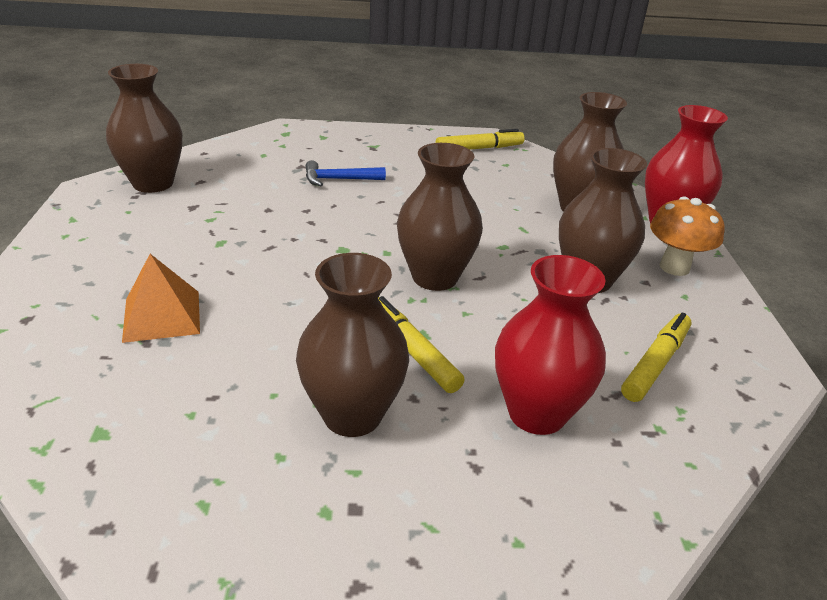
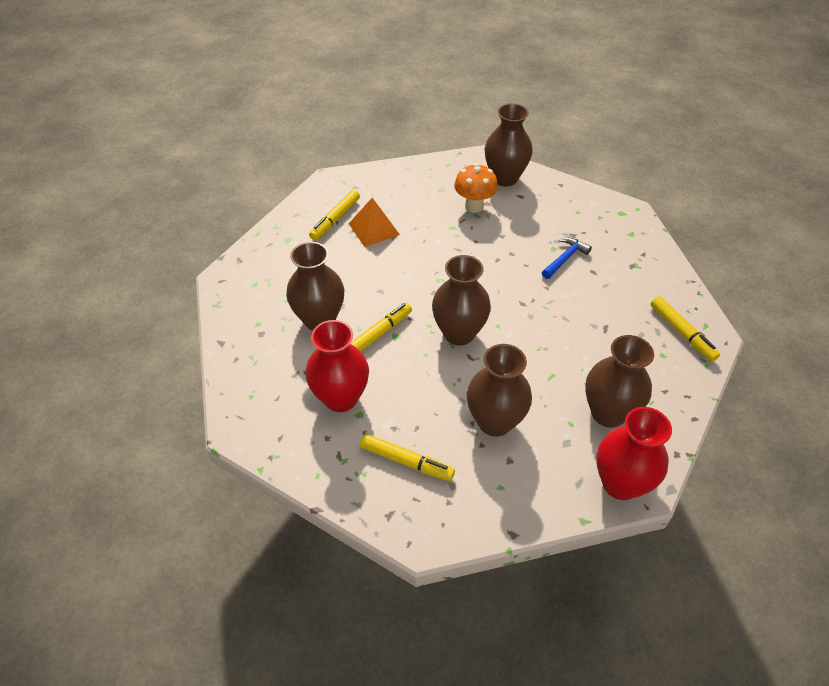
camera: 80 degrees right, 15 degrees up
blue hammer [306,160,386,186] -> blue hammer turned 60 degrees clockwise [542,237,592,279]
orange mushroom [650,197,725,276] -> orange mushroom moved to [454,163,498,213]
none -> yellow marker [309,190,360,240]

